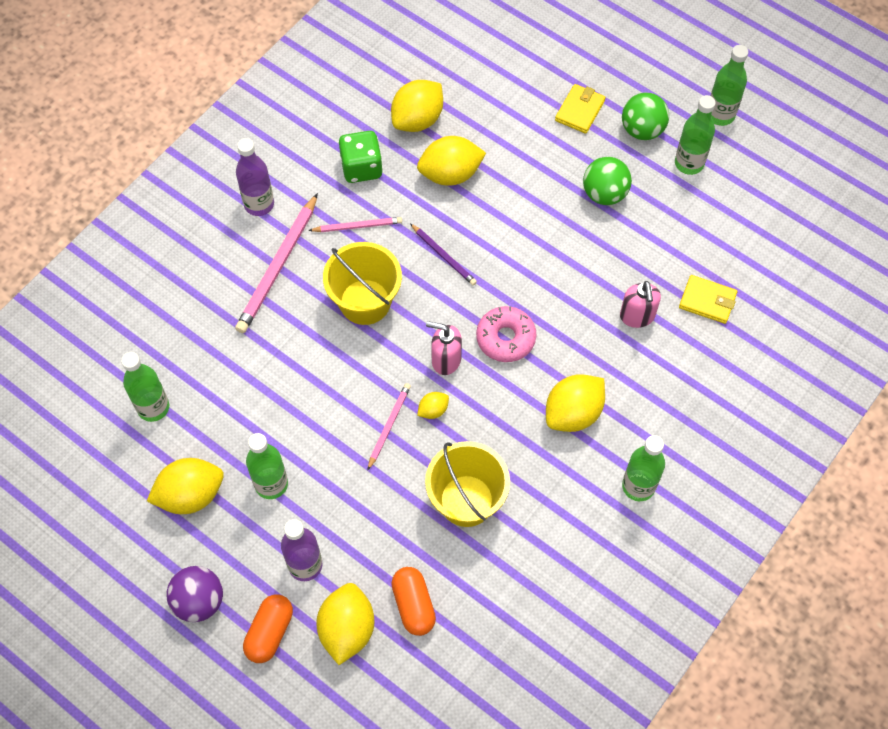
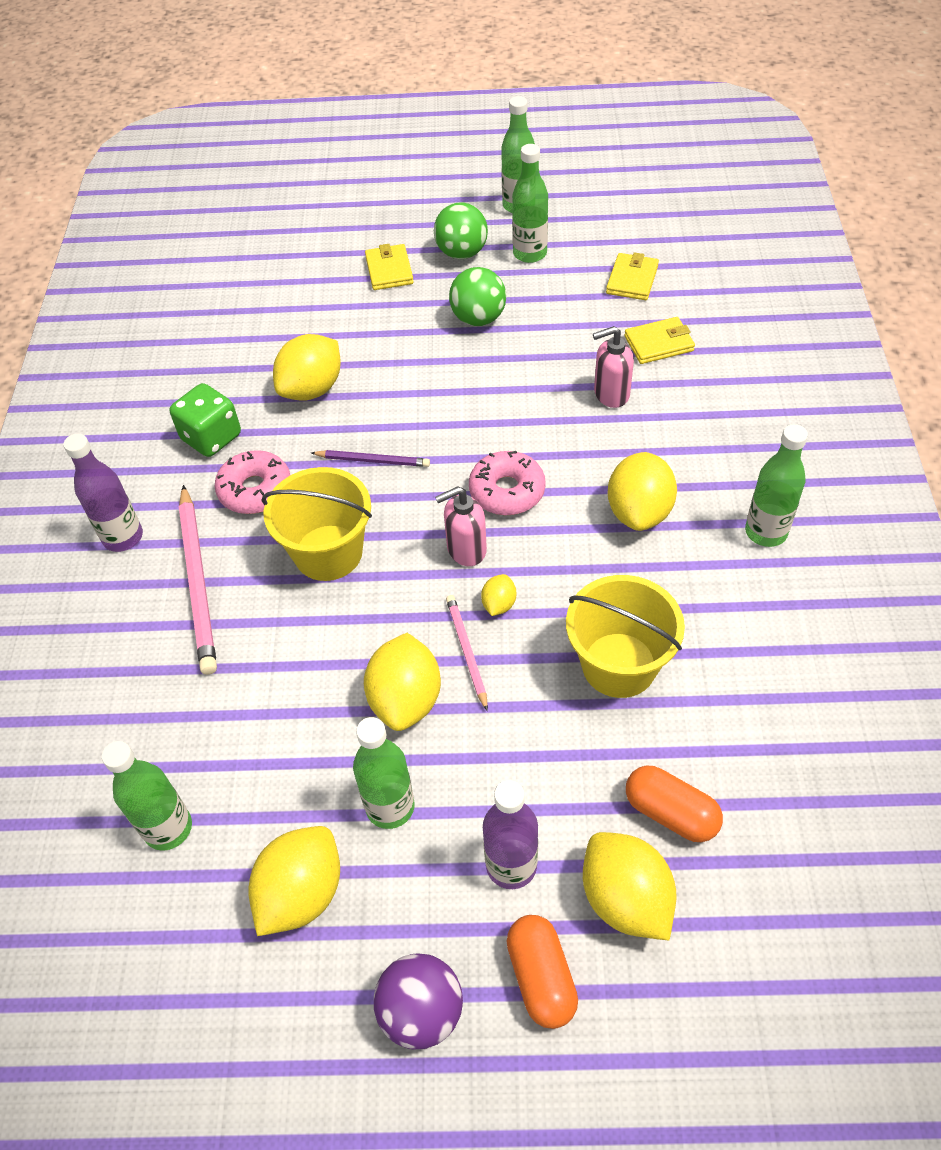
camera: 35 degrees left, 10 degrees down
pink pencil [308,217,402,232] -> pink donut [215,450,290,514]
yellow lemon [391,80,443,132] -> yellow lemon moved to [364,633,441,731]
pink soap dispenser [620,281,661,328] -> pink soap dispenser turned 120 degrees clockwise [593,326,634,408]
none -> yellow wallet [606,252,659,300]

